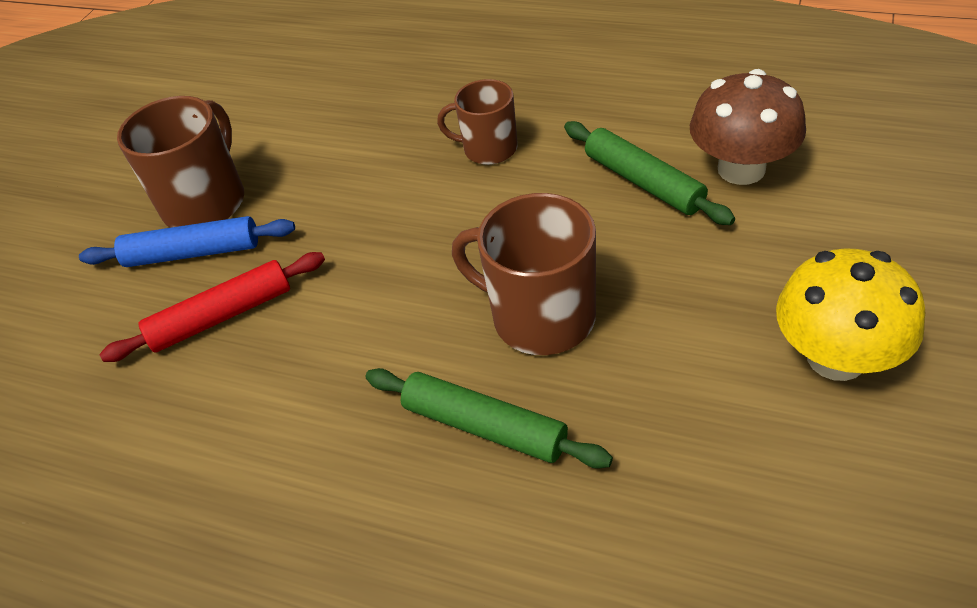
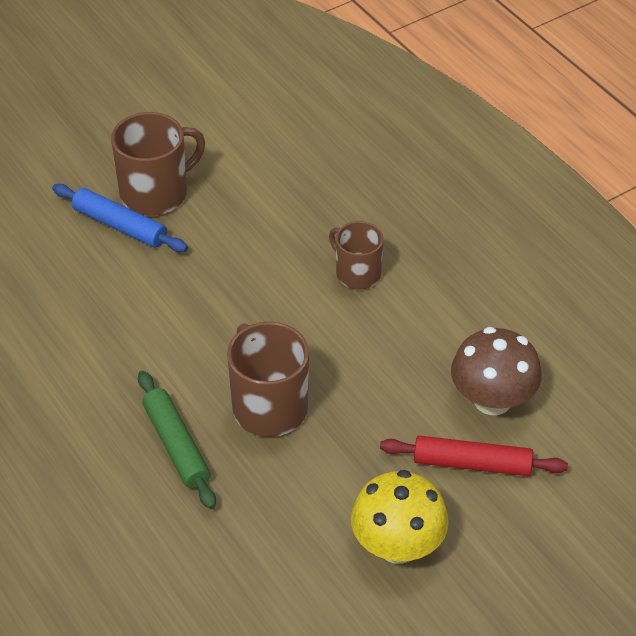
camera: 30 degrees right, 0 degrees up
red rolling pin [100,252,325,362] -> red rolling pin moved to [380,436,568,476]
green rolling pin [564,121,735,225] -> none

